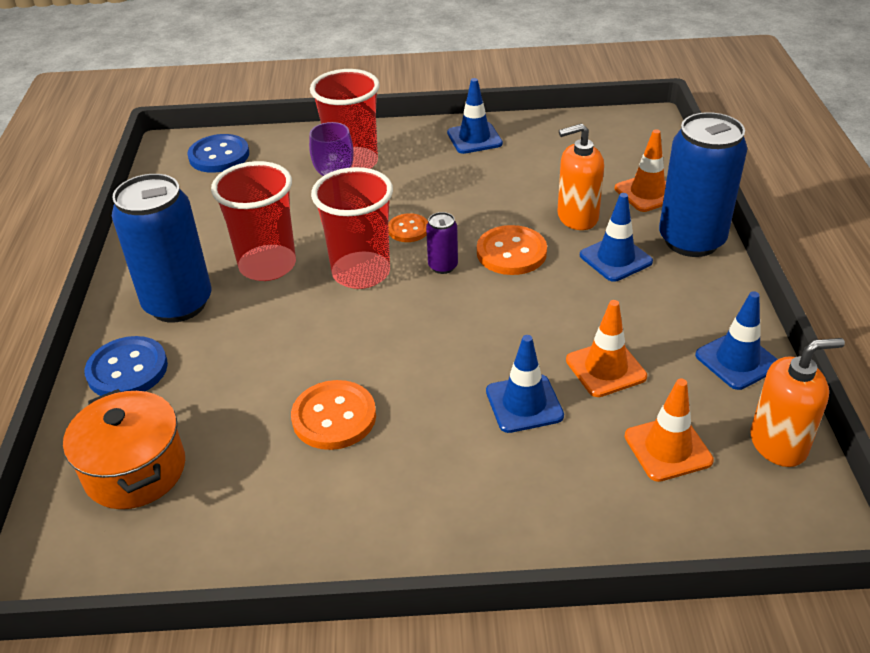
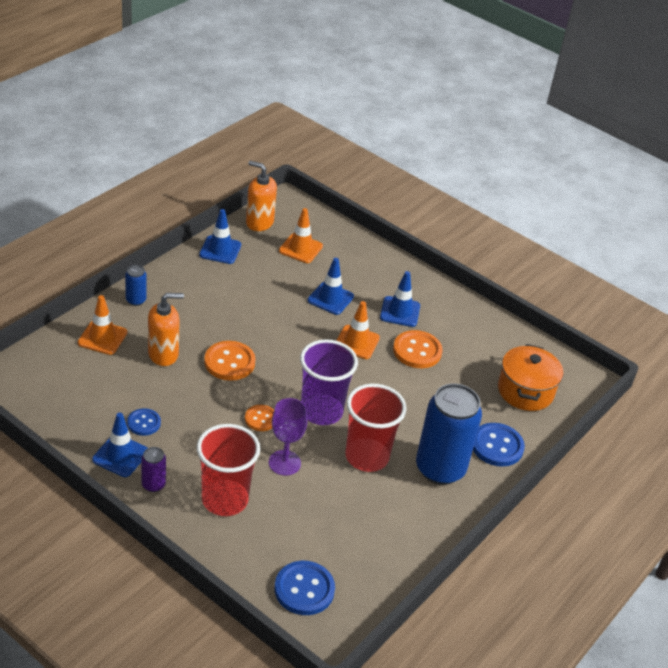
camera: 145 degrees left, 0 degrees up
red cup [311,167,393,289] -> purple cup [300,339,358,425]
purple can [426,212,458,274] -> purple can moved to [141,447,166,492]
orange soap dispenser [557,123,604,230] -> orange soap dispenser turned 45 degrees counterclockwise [148,293,184,366]
orange traffic cone [566,300,647,397] -> orange traffic cone moved to [336,301,380,359]
blue traffic cone [580,193,653,282] -> blue traffic cone moved to [380,271,420,327]
blue can [659,112,747,257] -> blue can [125,265,147,306], size x0.44
none -> blue button [127,408,161,436]

